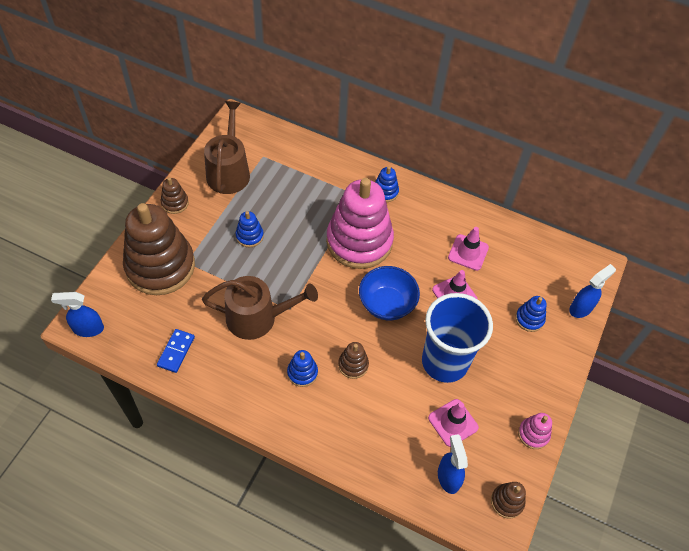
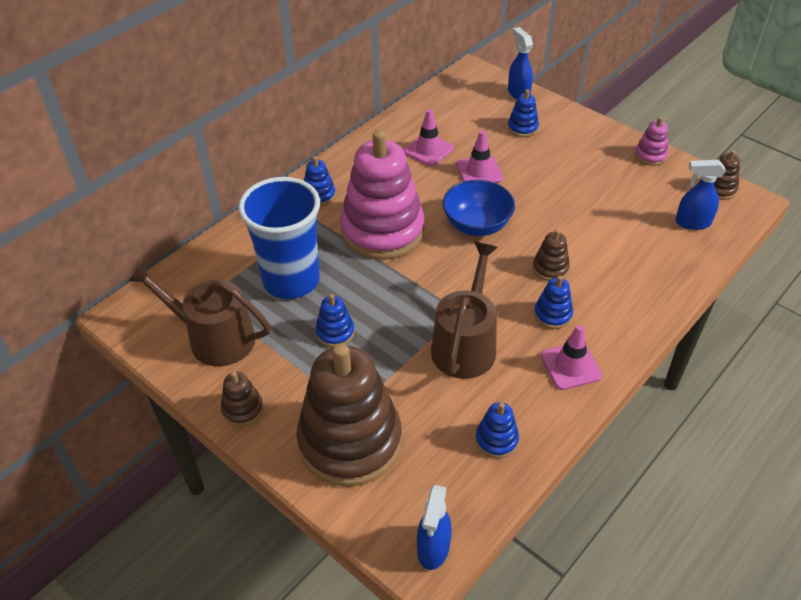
camera: 70 degrees left, 10 degrees down
blue domino [157,329,195,373] -> blue stacking toy [475,402,519,458]
blue cup [422,293,493,383] -> blue cup moved to [238,177,320,299]
pink traffic cone [428,399,479,447] -> pink traffic cone moved to [541,325,603,390]

